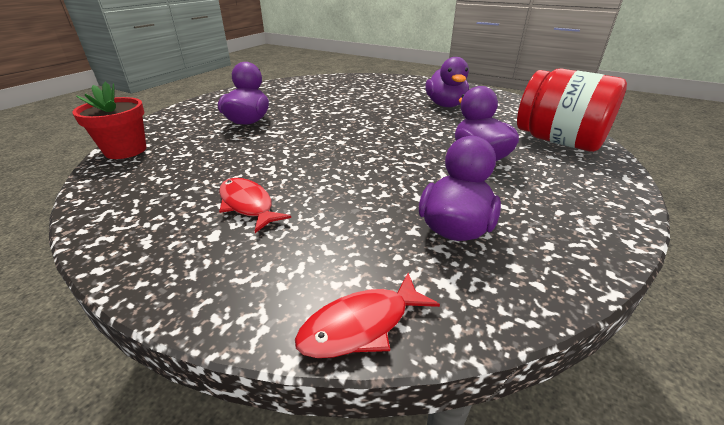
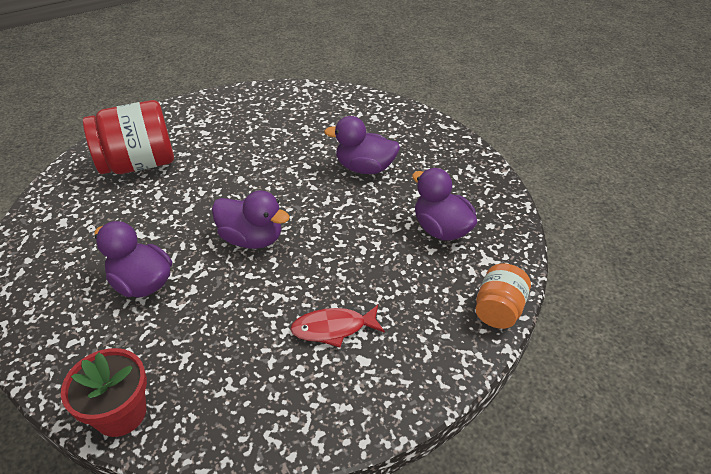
camera: 60 degrees left, 10 degrees up
red fish [295,273,440,358] -> orange jar [475,263,531,329]
purple duck [425,57,469,107] -> purple duck moved to [212,190,290,249]
red jar [517,68,627,152] -> red jar moved to [83,100,174,174]

